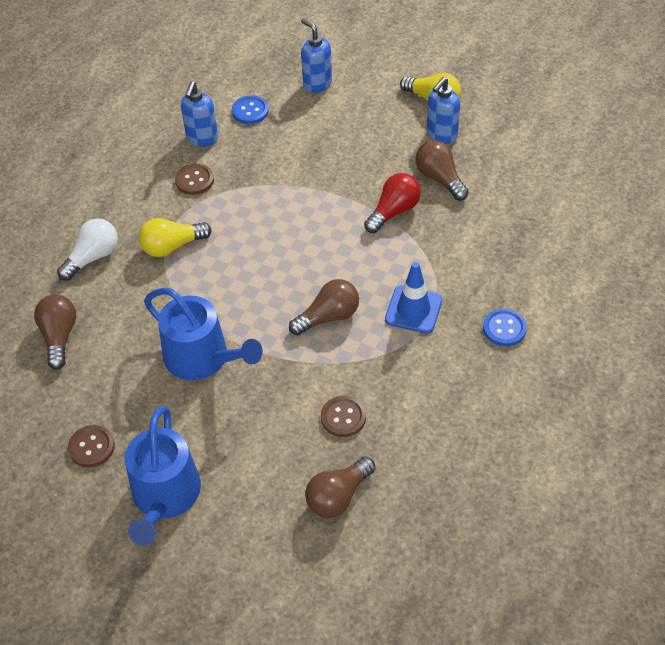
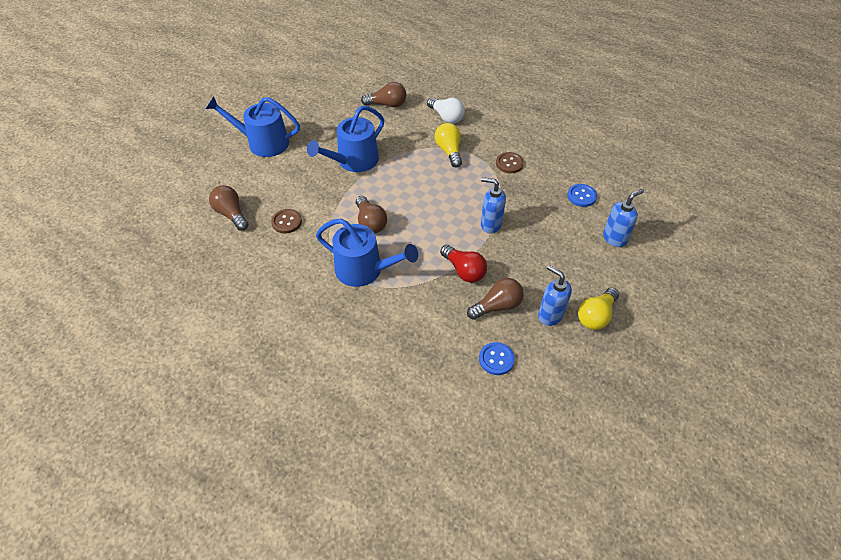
camera: 95 degrees right, 0 degrees up
brown button [68,425,115,468] -> none
blue soap dispenser [180,81,218,147] -> blue soap dispenser moved to [481,177,506,233]
blue traffic cone [385,262,442,333] -> blue watering can [316,218,418,287]
blue button [483,309,527,346] -> blue button moved to [479,342,515,375]

